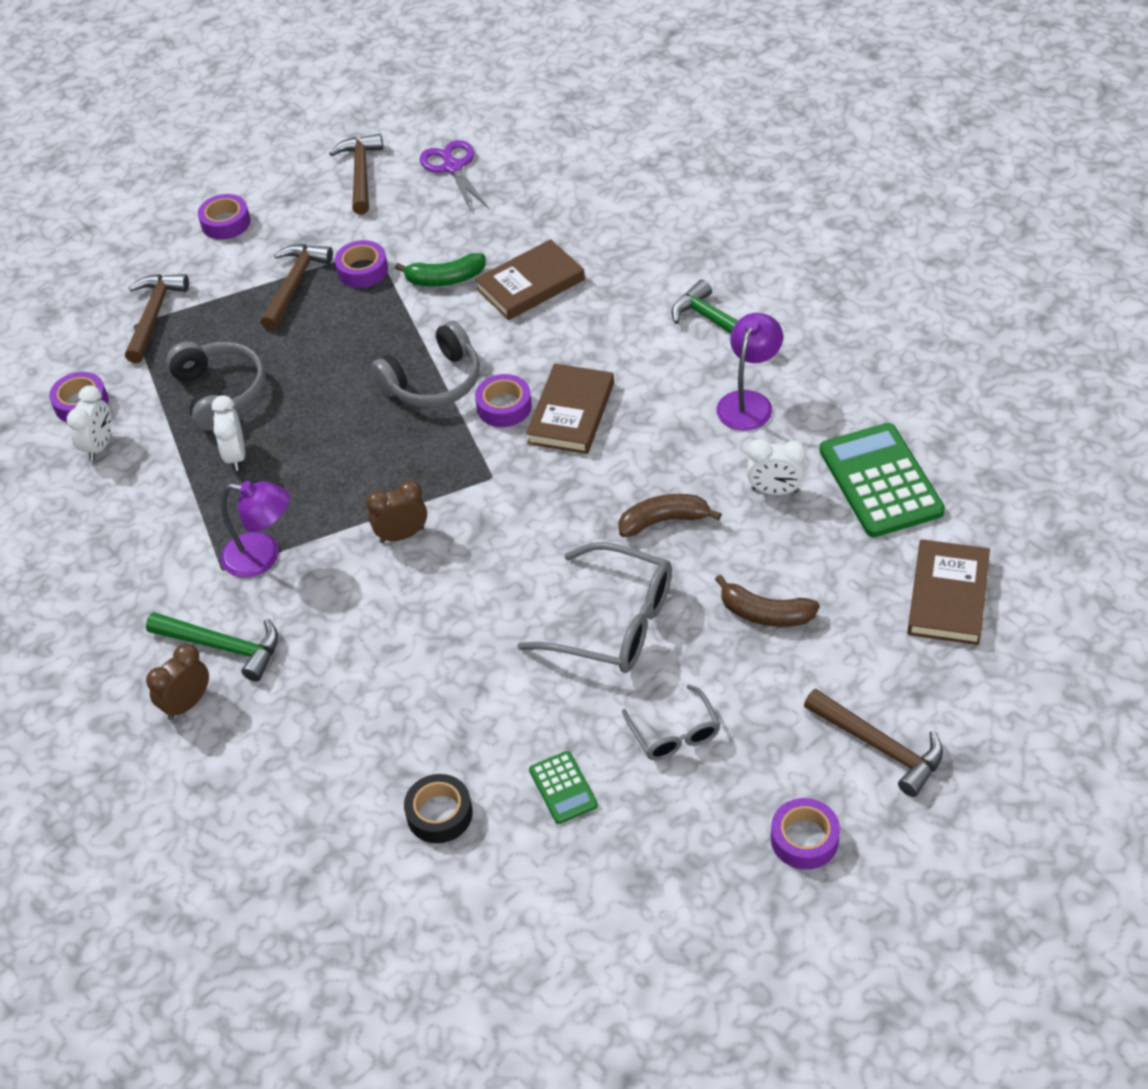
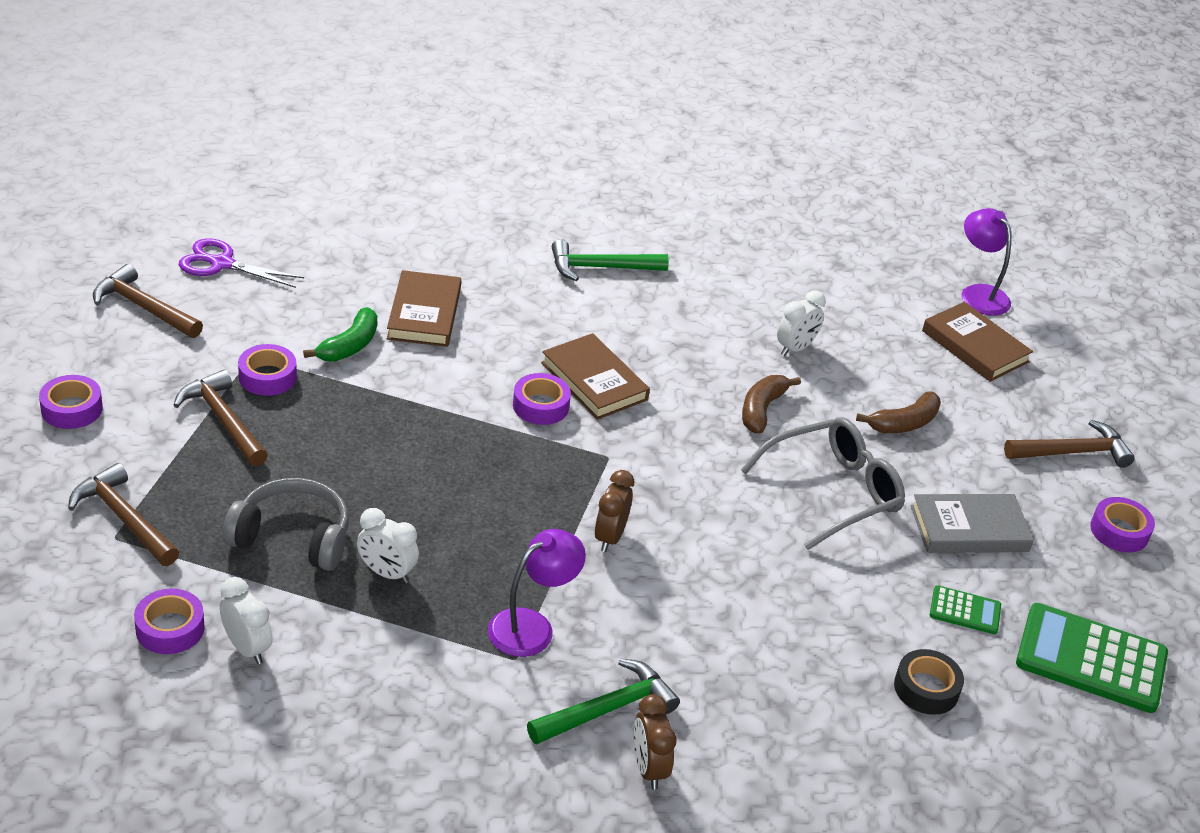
camera: 60 degrees left, 10 degrees down
grey headphones [371,321,480,407] -> none
grey glasses [622,685,720,760] -> grey book [911,494,1034,553]
purple lamp [717,313,783,431] -> purple lamp moved to [961,208,1011,316]
green calculator [819,423,945,537] -> green calculator moved to [1016,603,1168,713]

